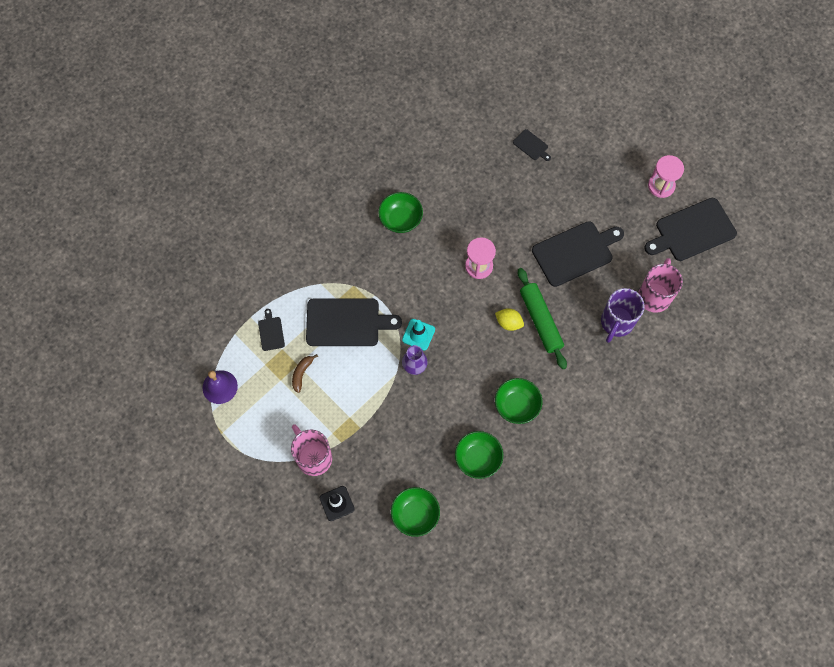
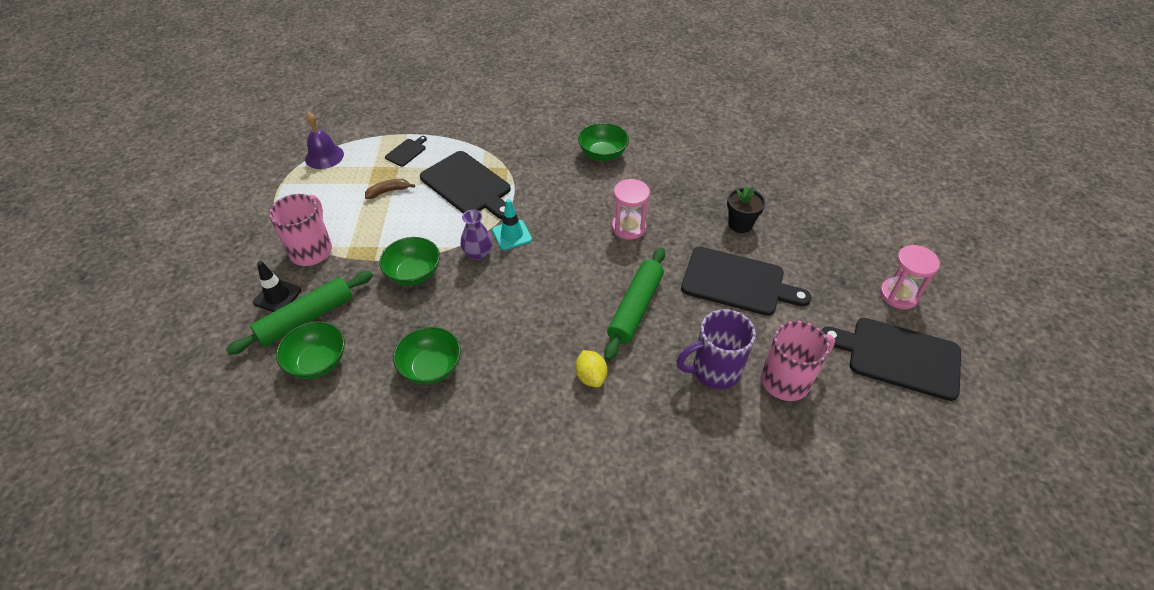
camera: 45 degrees right, 20 degrees down
yellow lemon [495,308,524,331] -> yellow lemon moved to [575,350,607,387]
green bowl [495,378,542,424] -> green bowl moved to [379,237,440,286]
black cutting board [513,129,551,161] -> none
none -> green rolling pin [226,271,373,355]
none -> black flower pot [727,185,766,233]

